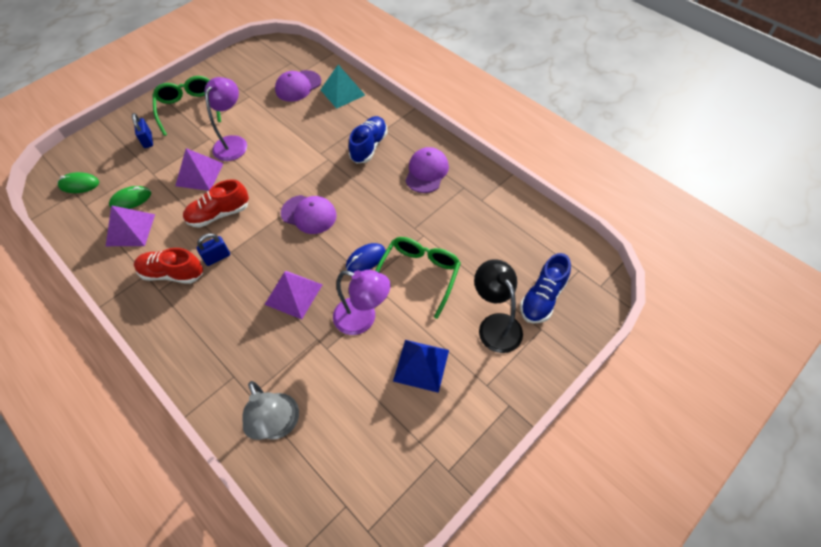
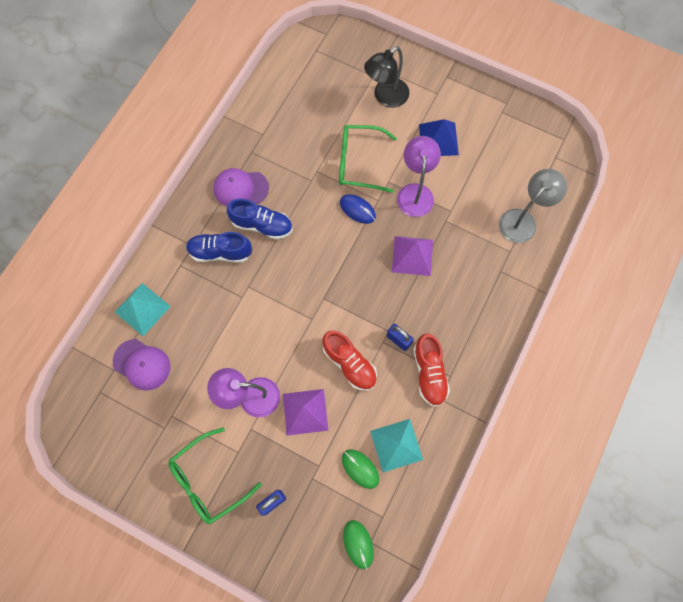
camera: 110 degrees left, 15 degrees up
purple pyramid [106,205,155,246] -> turquoise pyramid [370,419,423,472]
purple cap [281,195,337,234] -> none
blue shoe [520,253,571,324] -> blue shoe moved to [227,199,292,240]

